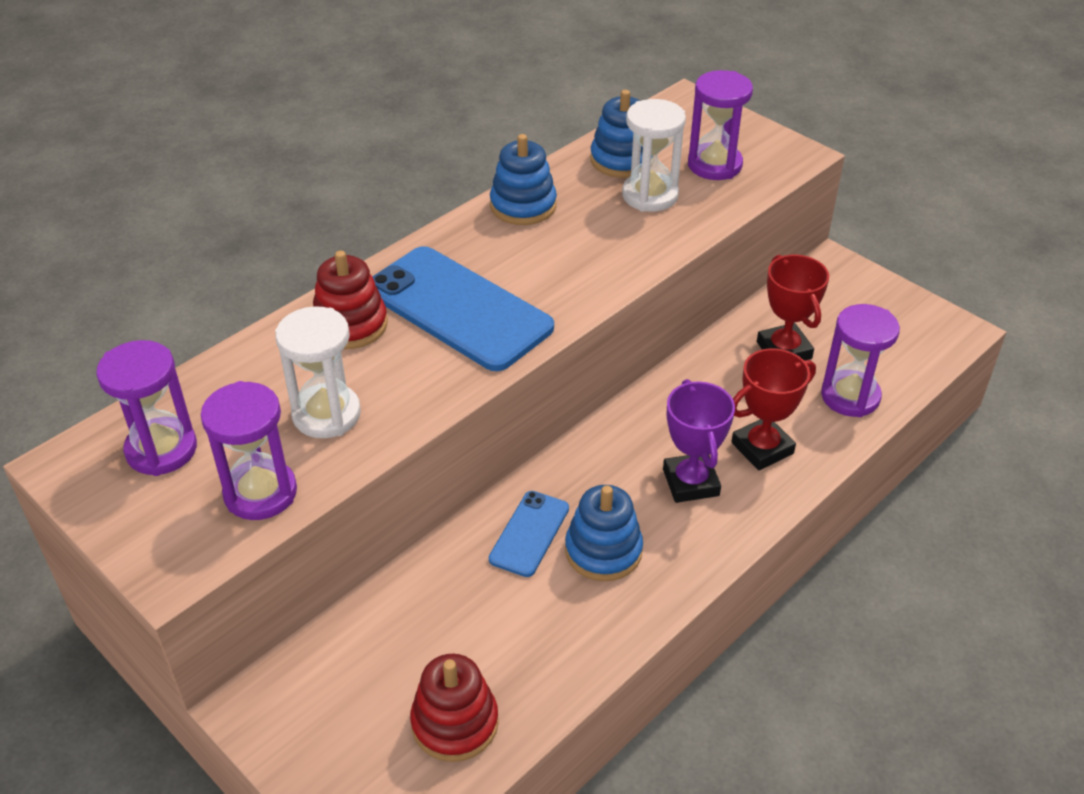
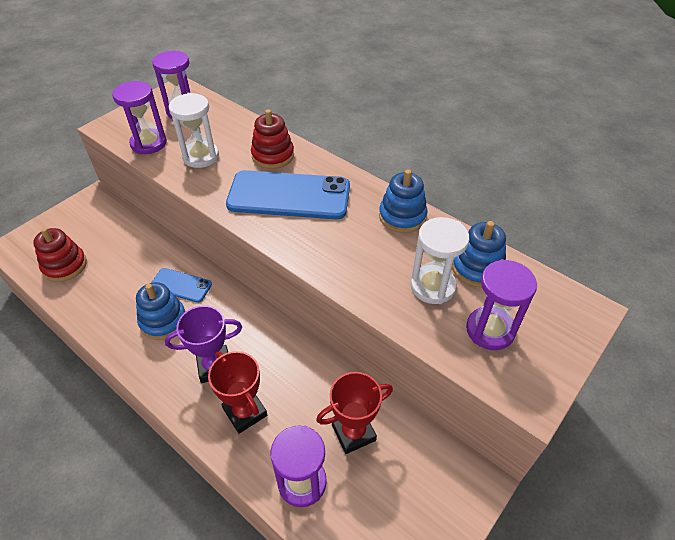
camera: 85 degrees right, 5 degrees up
blue phone [372,246,554,371] -> blue phone turned 60 degrees clockwise [226,170,350,219]

